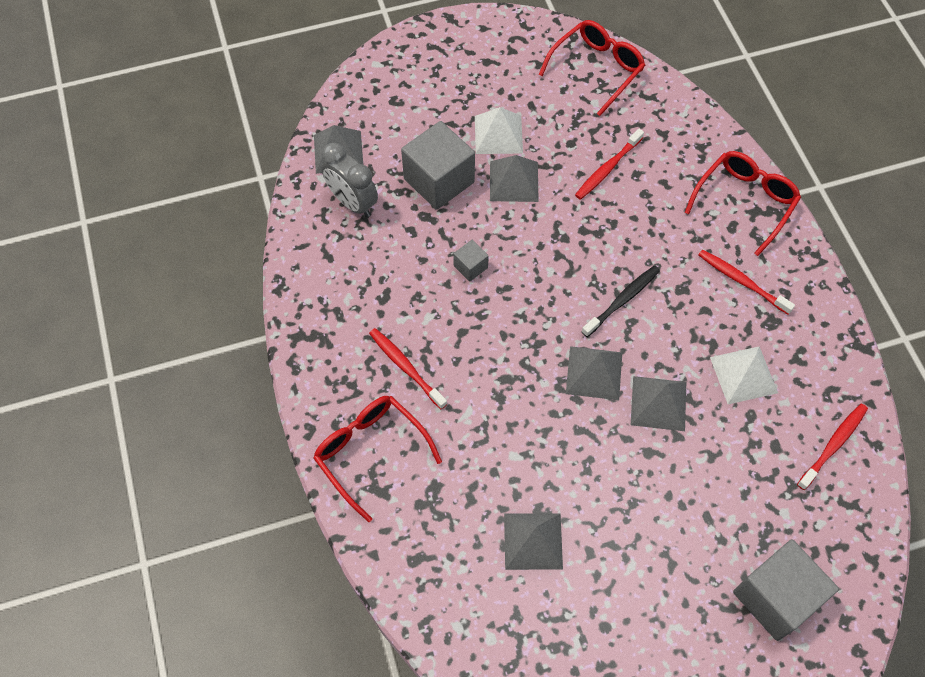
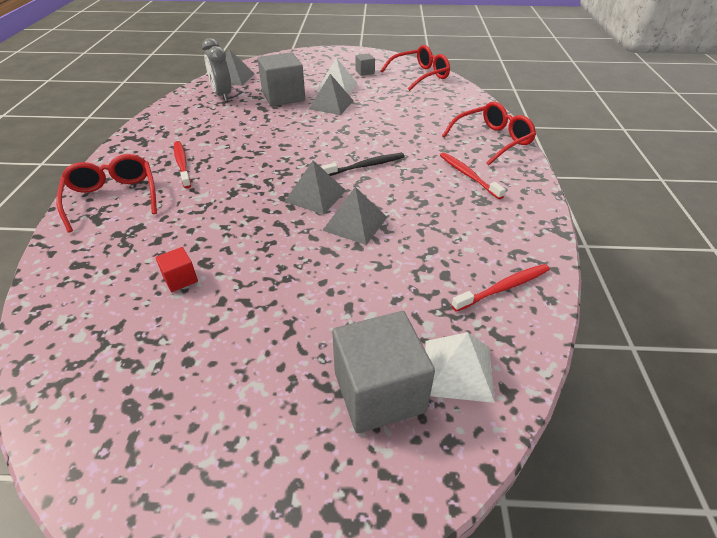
camera: 20 degrees right, 20 degrees down
grey cube [453,240,489,282] -> grey cube moved to [355,53,375,76]
grey pyramid [504,513,563,570] -> red cube [155,247,198,292]
red toothbrush [575,129,644,200] -> none
white pyramid [710,346,778,404] -> white pyramid moved to [425,332,495,403]

